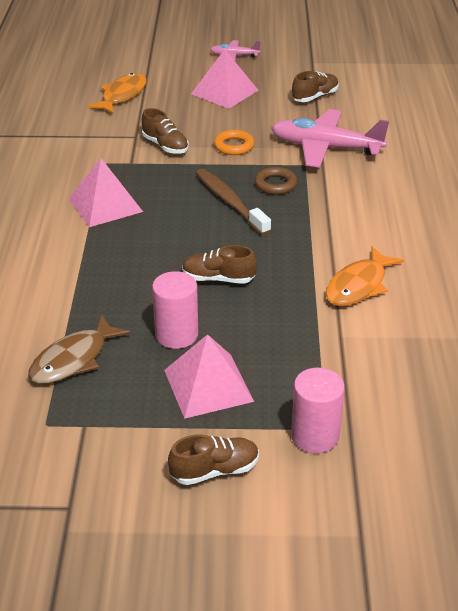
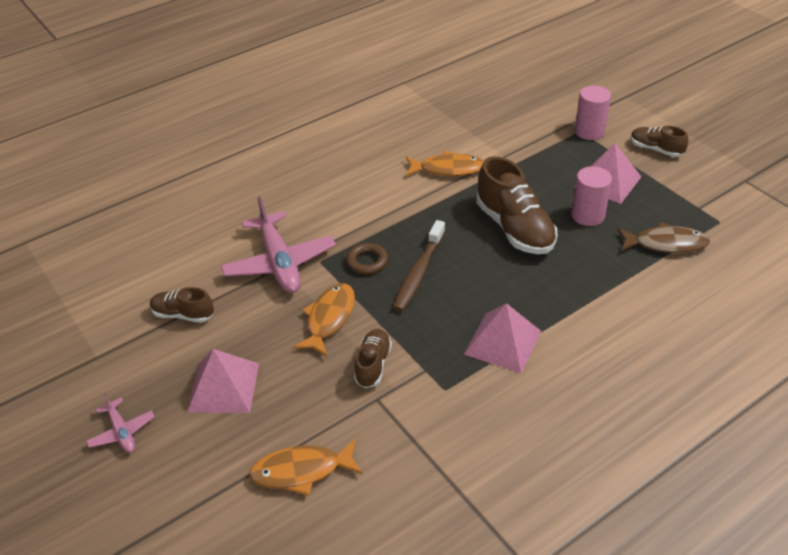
camera: 125 degrees left, 5 degrees up
brown shoe [182,245,257,284] -> brown shoe [476,156,557,254], size x1.81
orange ring [214,130,254,155] -> orange fish [293,283,355,357]

